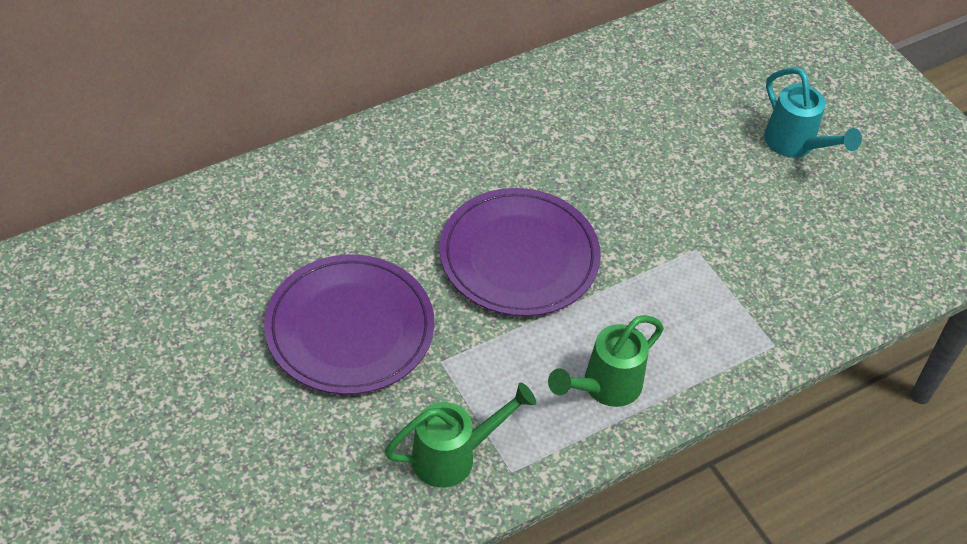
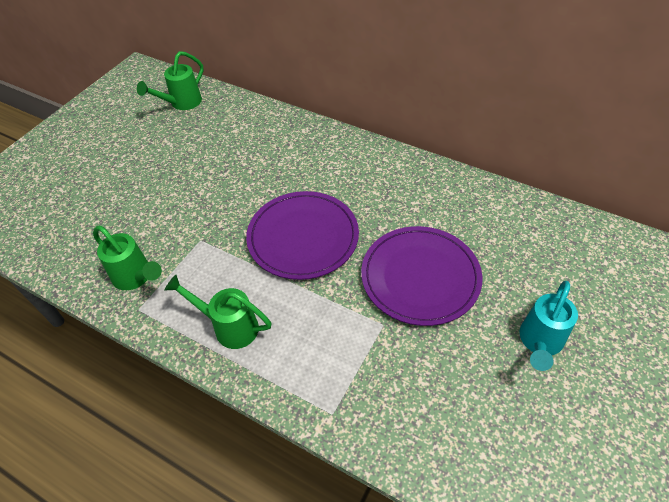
camera: 65 degrees right, 0 degrees up
purple plate [264,254,434,395] -> purple plate moved to [361,226,482,326]
none -> green watering can [137,51,204,110]

